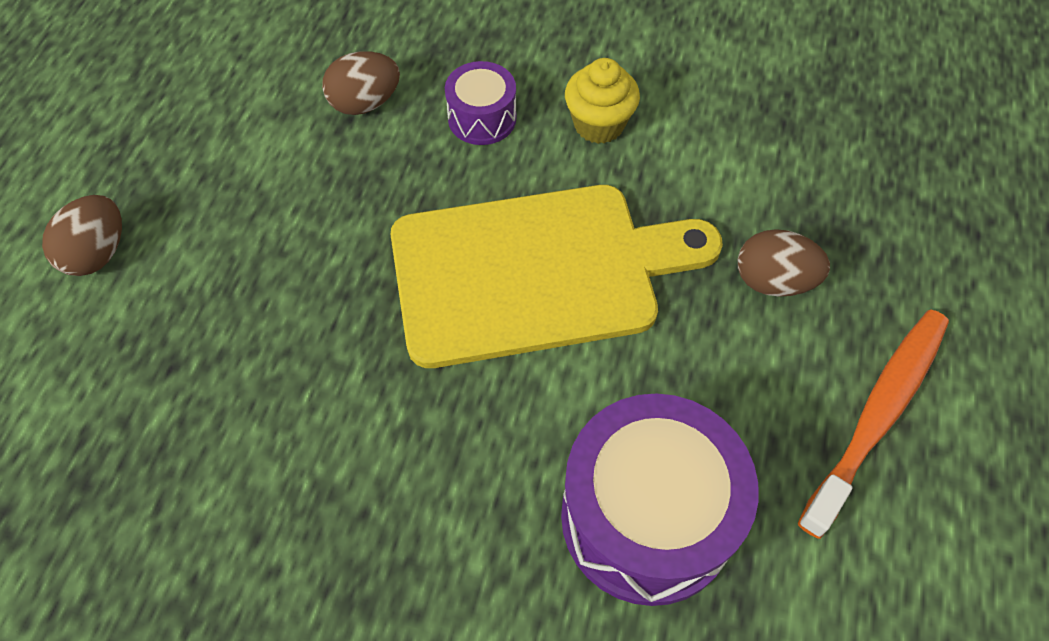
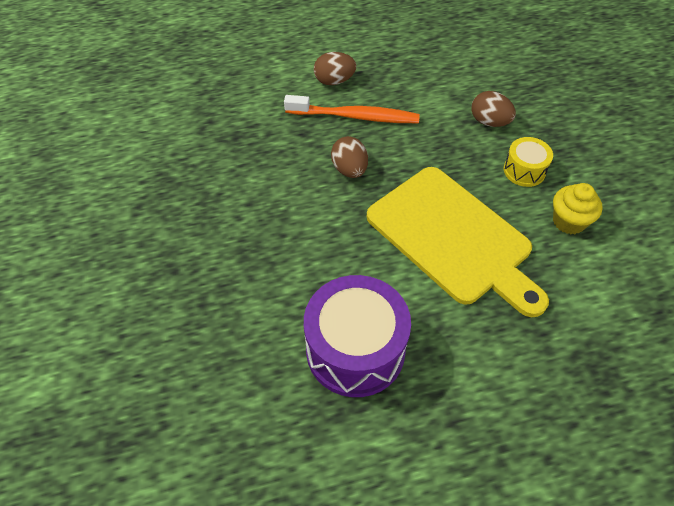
camera: 60 degrees right, 5 degrees down
purple drum [445,61,516,145] -> yellow drum [504,137,553,187]
brown egg [738,229,830,297] -> brown egg moved to [331,136,368,178]
orange toothbrush [798,310,949,539] -> orange toothbrush moved to [284,95,420,123]

